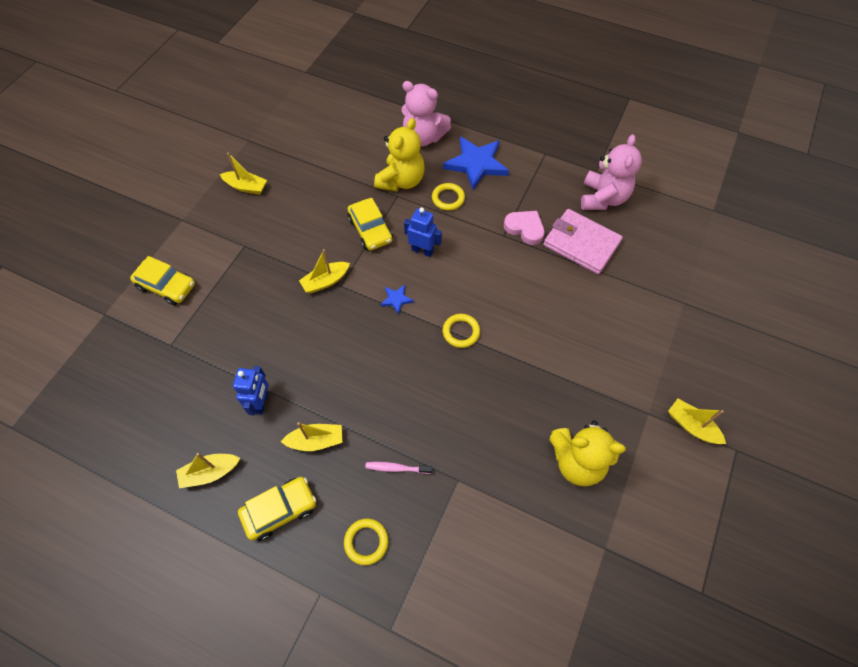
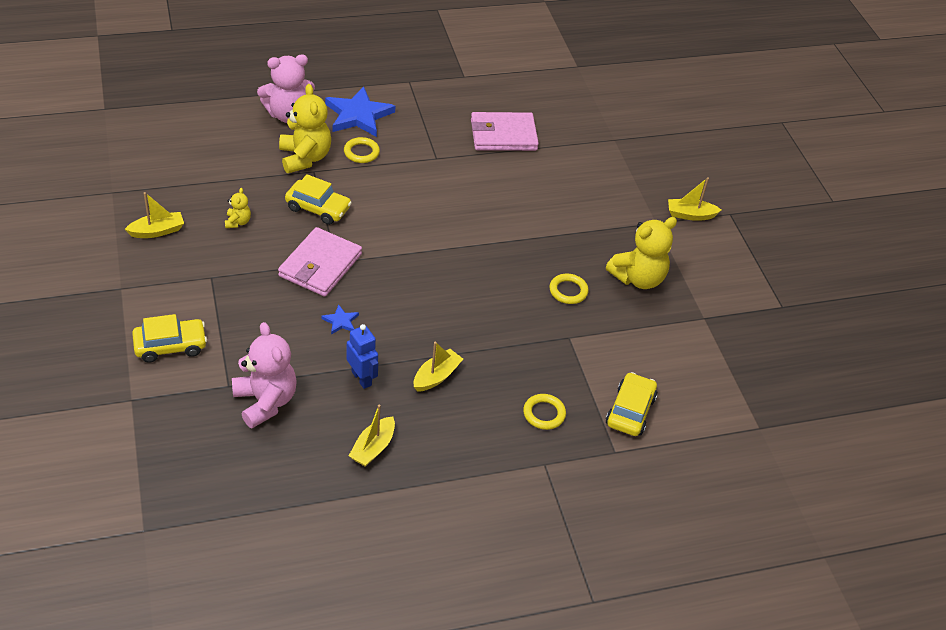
camera: 45 degrees left, 15 degrees down
yellow car [238,477,316,541] -> yellow car moved to [606,372,657,436]
yellow boat [299,249,350,293] -> pink wallet [278,227,362,297]
pink toothbrush [365,462,432,474] -> none
blue star [380,285,414,315] -> blue star moved to [321,304,359,335]
blue robot [404,207,442,257] -> none
yellow ring [443,314,480,348] -> yellow ring moved to [549,274,589,304]
pink heart [504,211,545,245] -> none
pink teddy bear [581,134,642,210] -> pink teddy bear moved to [232,322,297,428]
none -> yellow teddy bear [225,188,251,228]

